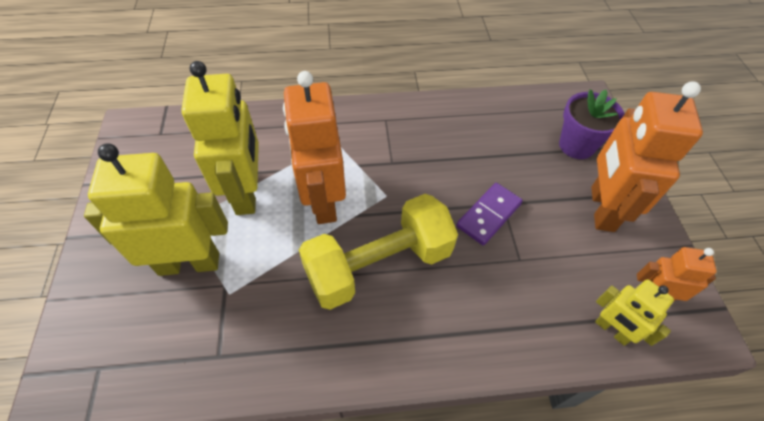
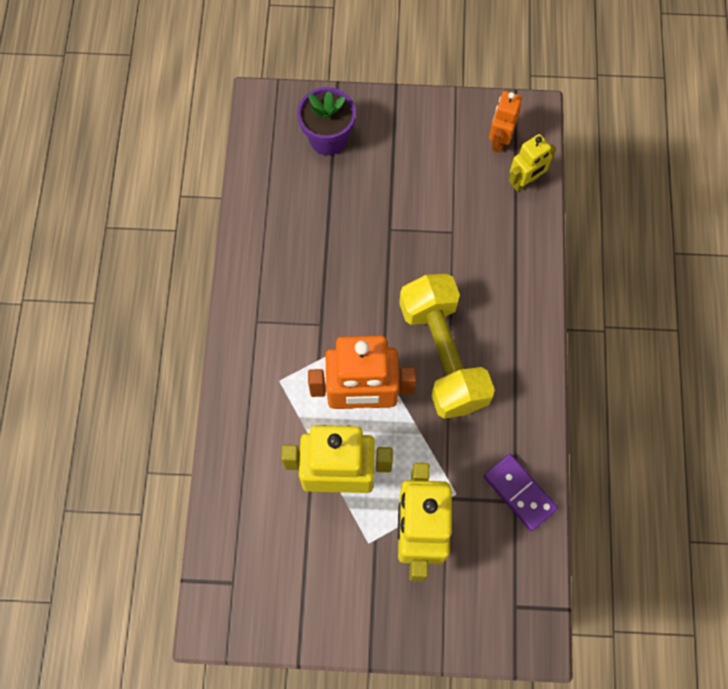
camera: 80 degrees left, 15 degrees up
purple domino [456,183,523,245] -> purple domino moved to [484,454,558,531]
orange robot [591,81,703,232] -> none

